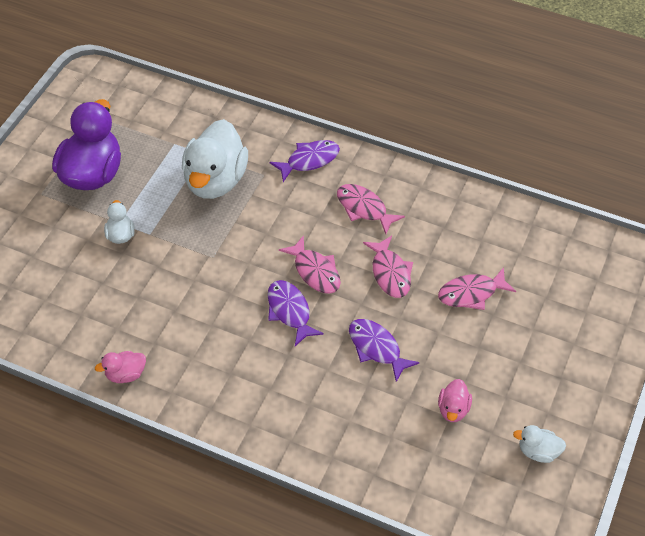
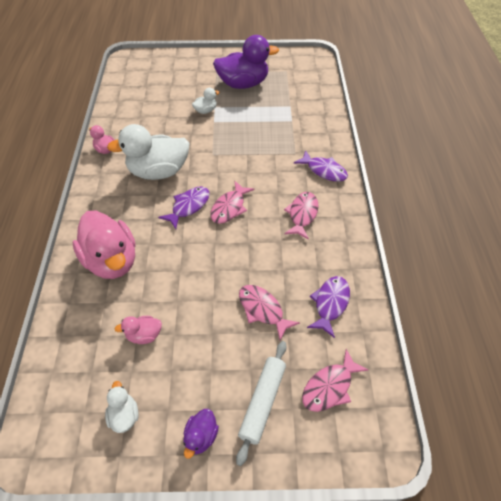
camera: 65 degrees right, 0 degrees up
white duck [182,119,248,199] -> white duck moved to [107,124,190,180]
purple fish [349,319,420,382] -> purple fish moved to [307,276,350,338]
pink fish [363,235,413,298] -> pink fish moved to [302,349,369,412]
none -> pink duck [72,211,136,279]
none -> purple duck [184,409,219,459]
none -> white rolling pin [236,341,287,466]

